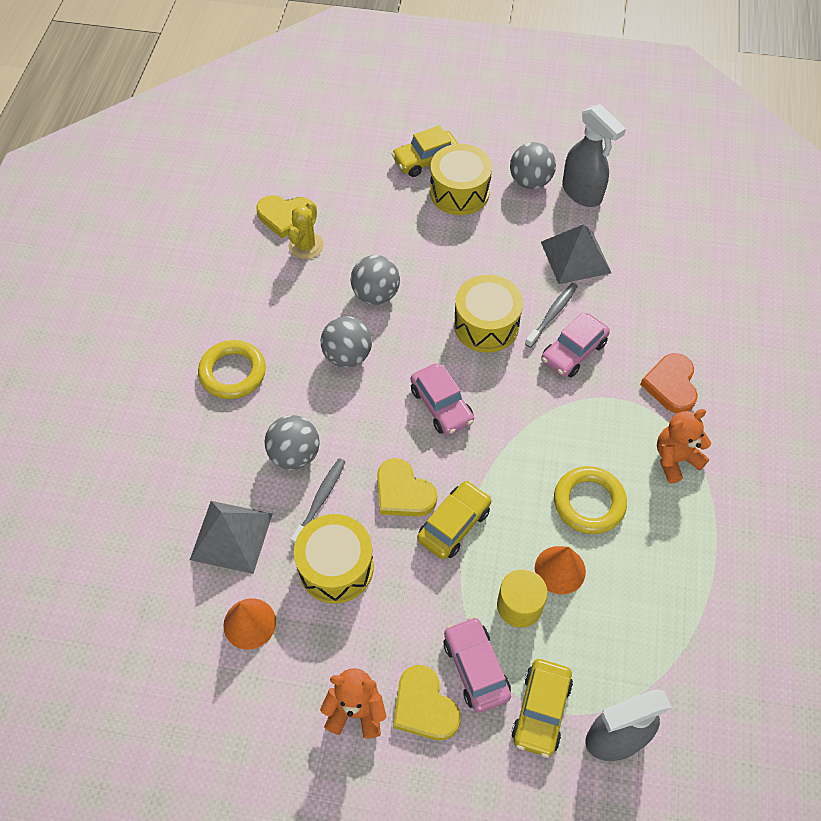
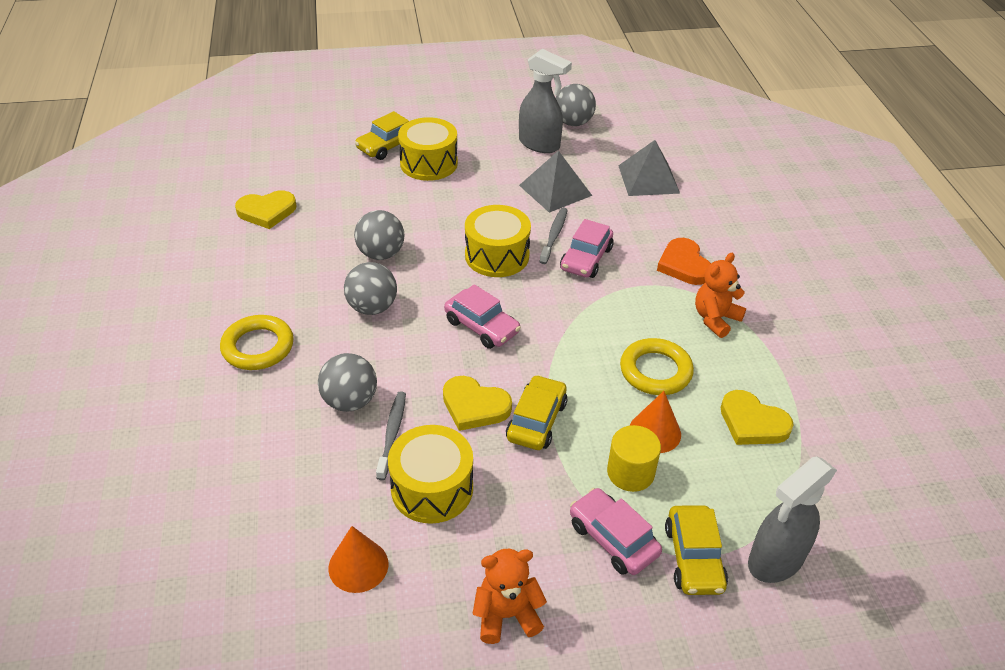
camera: 20 degrees left, 15 degrees down
grey pyramid [190,501,273,574] -> grey pyramid moved to [618,140,680,196]
yellow cactus [288,201,324,259] -> none
yellow heart [393,665,461,740] -> yellow heart moved to [721,390,794,445]
grey ball [510,142,556,189] -> grey ball moved to [556,84,596,126]

